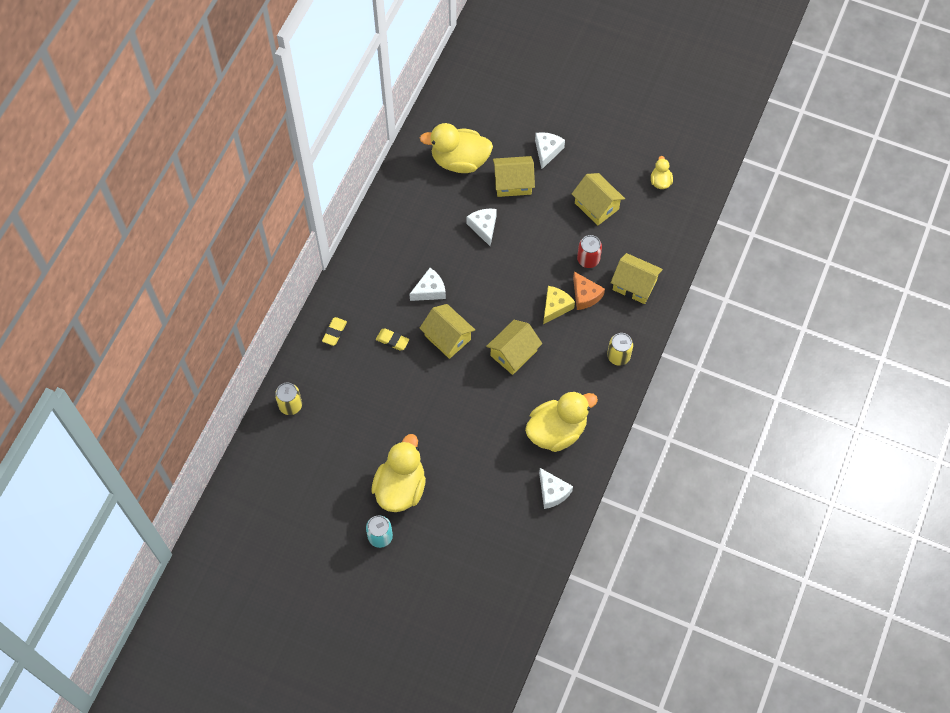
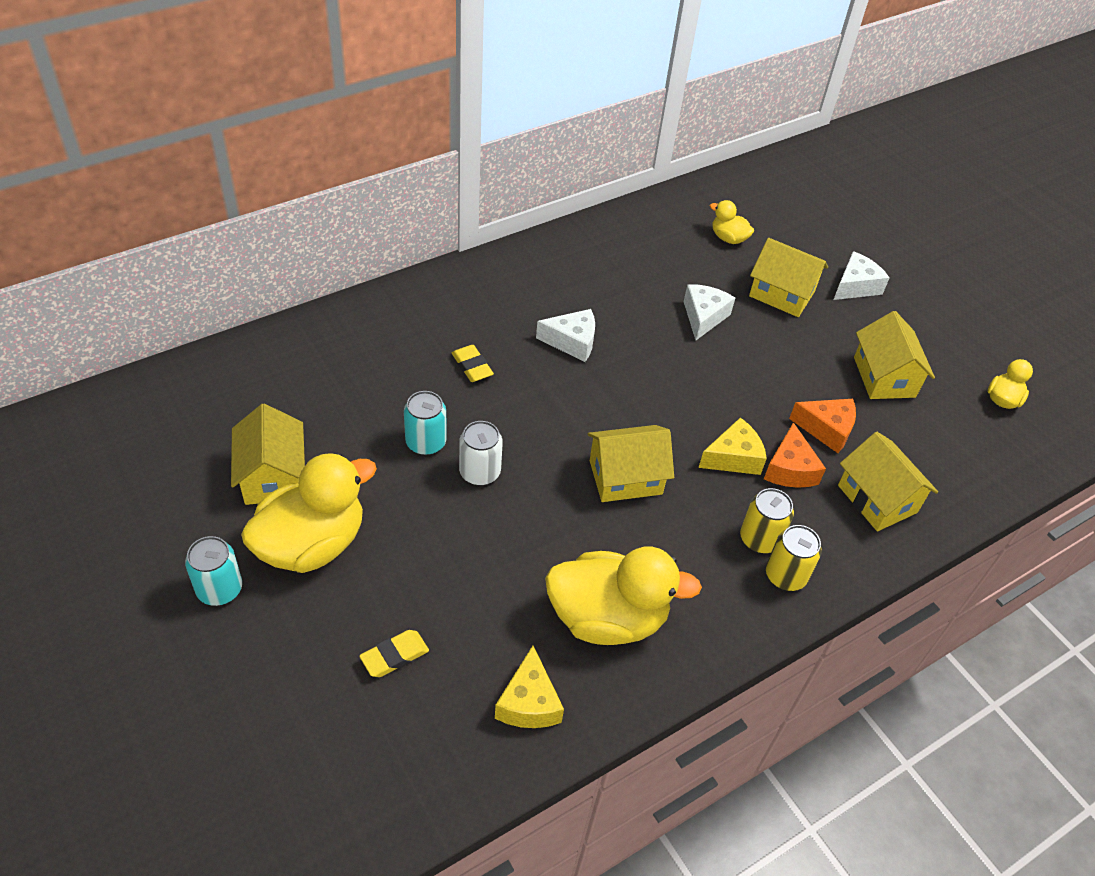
camera: 30 degrees right, 15 degrees down
yellow can [275,383,302,415] -> yellow can moved to [740,488,794,553]
yellow eraser [322,317,347,346] -> yellow eraser moved to [360,630,429,677]
yellow duck [420,123,493,173] -> yellow duck [710,200,754,244], size x0.48
yellow house [420,304,475,359] -> yellow house moved to [231,404,305,505]
white cheese [539,468,573,509] -> yellow cheese [495,646,564,728]
red can [577,235,602,268] -> orange cheese [789,399,856,453]
none -> turquoise can [404,391,447,455]
none -> white can [459,421,503,486]

